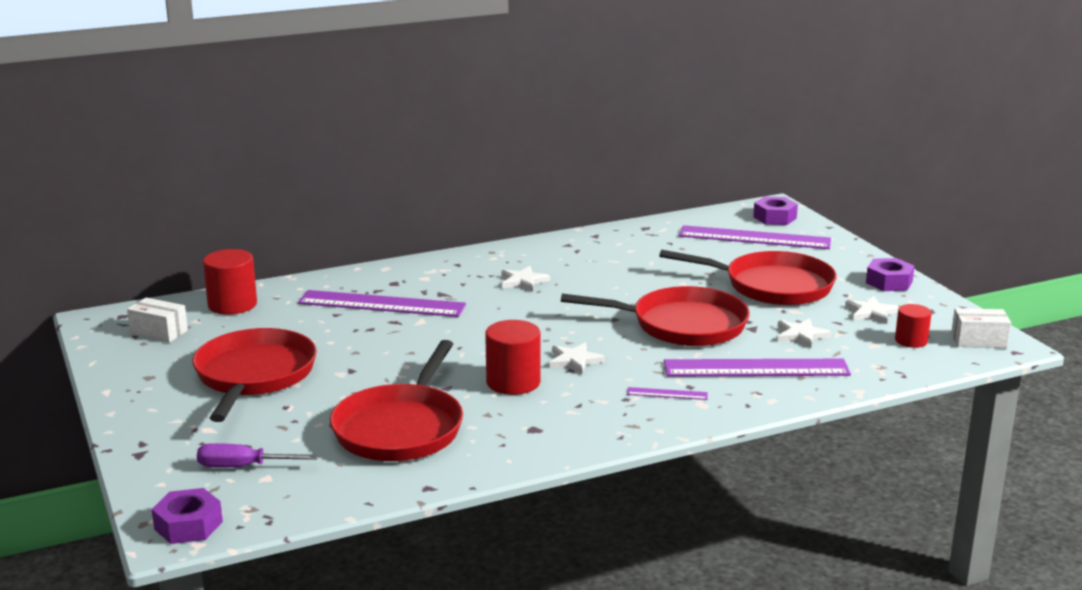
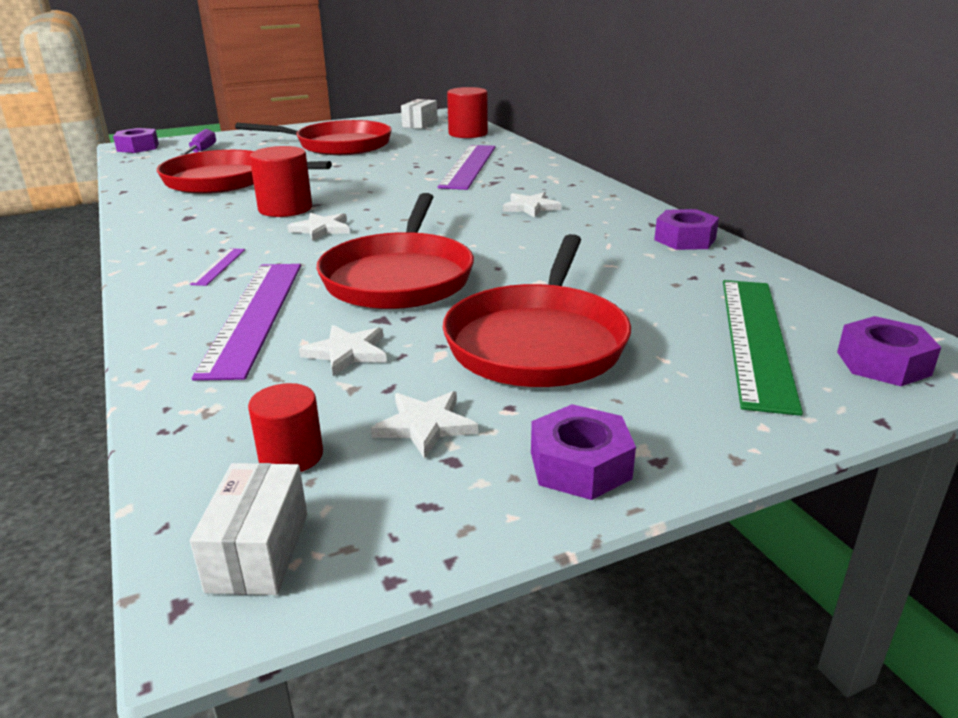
camera: 90 degrees right, 5 degrees up
purple ruler [679,225,831,249] -> green ruler [723,280,803,416]
none -> purple nut [654,209,719,250]

